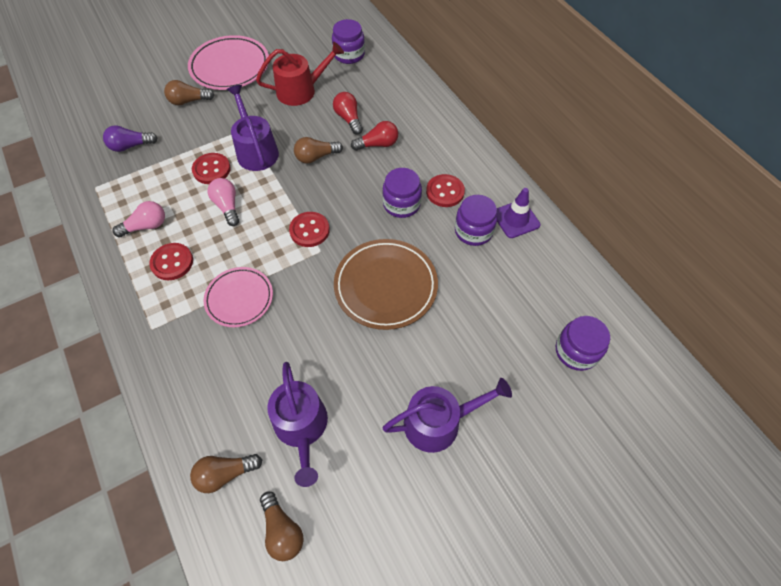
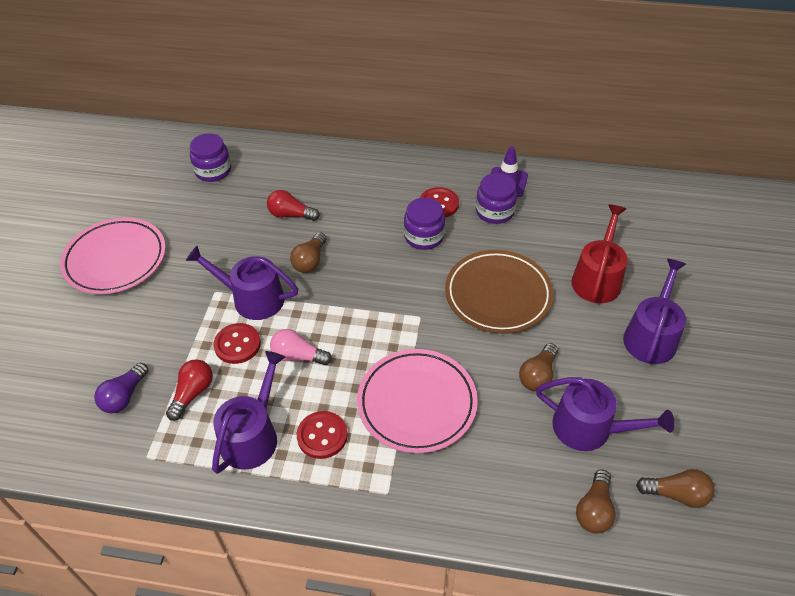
camera: 50 degrees left, 10 degrees down
pink light bulb [113,201,165,237] -> purple watering can [212,351,285,474]
brown light bulb [164,80,214,105] -> brown light bulb moved to [519,343,558,391]
pink plate [203,267,273,327] -> pink plate [357,349,478,453], size x1.53
red watering can [256,42,344,106] -> red watering can moved to [571,205,628,303]
red button [289,212,330,247] -> none
red light bulb [351,121,398,151] -> red light bulb moved to [166,359,213,421]
purple jar [556,316,610,371] -> none

